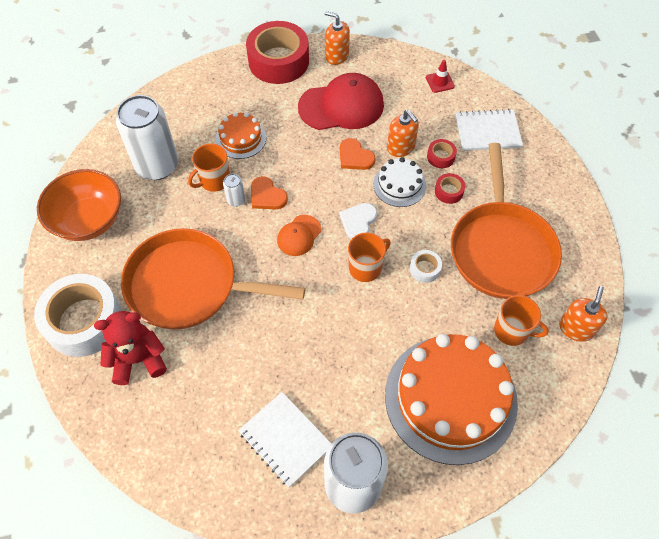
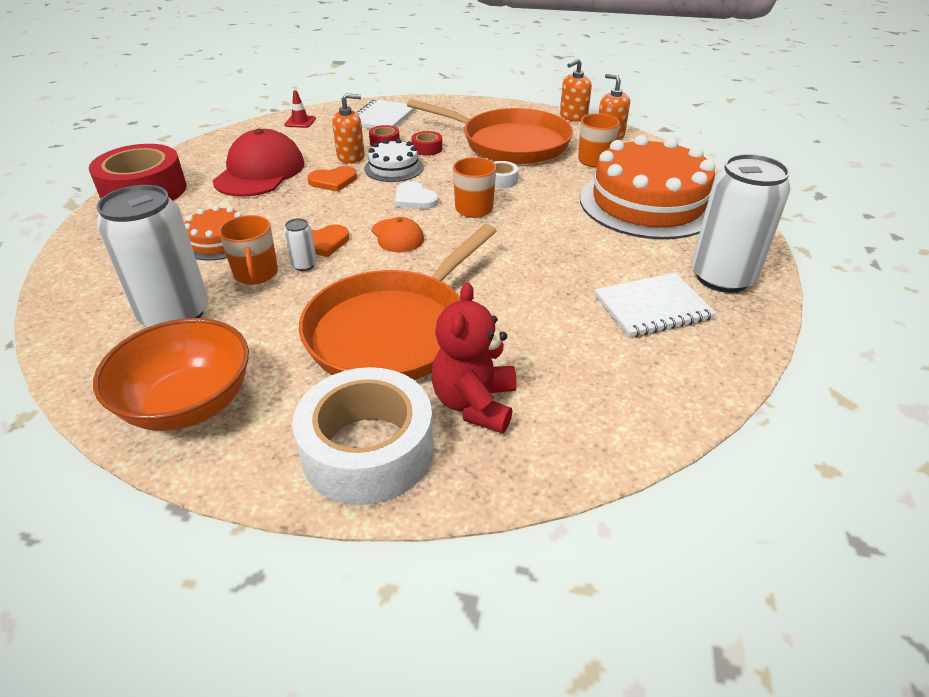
camera: 65 degrees left, 20 degrees down
orange soap dispenser [324,11,350,65] -> orange soap dispenser moved to [560,59,592,121]

